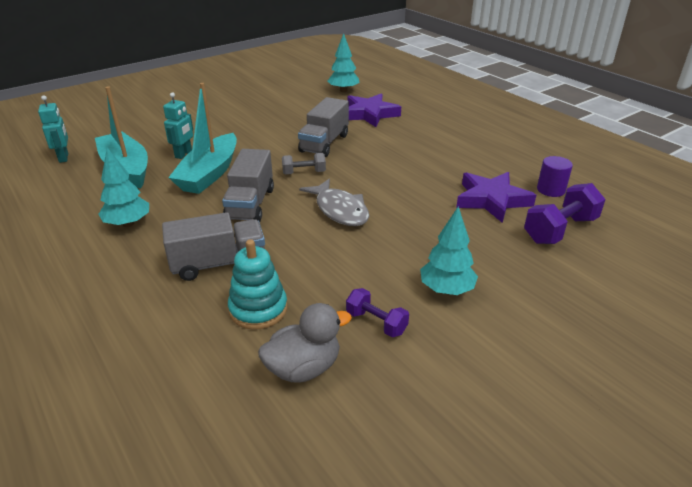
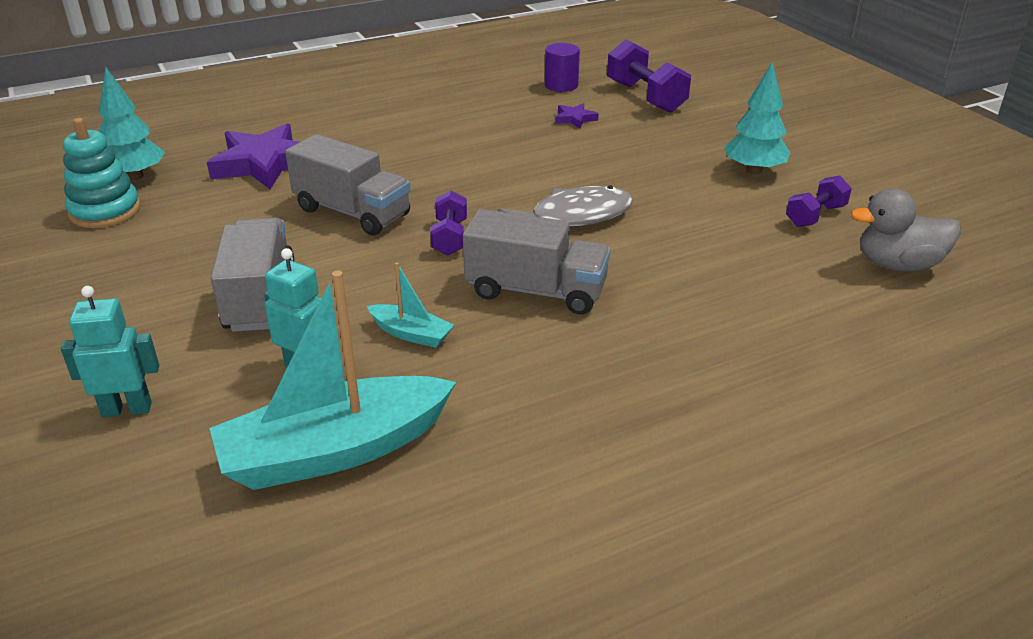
camera: 80 degrees left, 0 degrees up
turquoise robot [38,95,68,163] -> turquoise robot moved to [60,286,159,417]
turquoise tree [98,147,149,227] -> none
grey truck [162,212,265,281] -> grey truck moved to [211,218,294,332]
turquoise boat [168,83,237,194] -> turquoise boat [367,262,454,348], size x0.46
turquoise stacking toy [228,239,287,330] -> turquoise stacking toy moved to [63,118,141,228]
grey duck [258,303,352,382] -> grey duck turned 75 degrees counterclockwise [851,188,961,272]
grey dumbbell [282,153,326,175] -> purple dumbbell [430,191,467,255]
purple star [456,172,536,223] -> purple star [555,103,599,129], size x0.45

